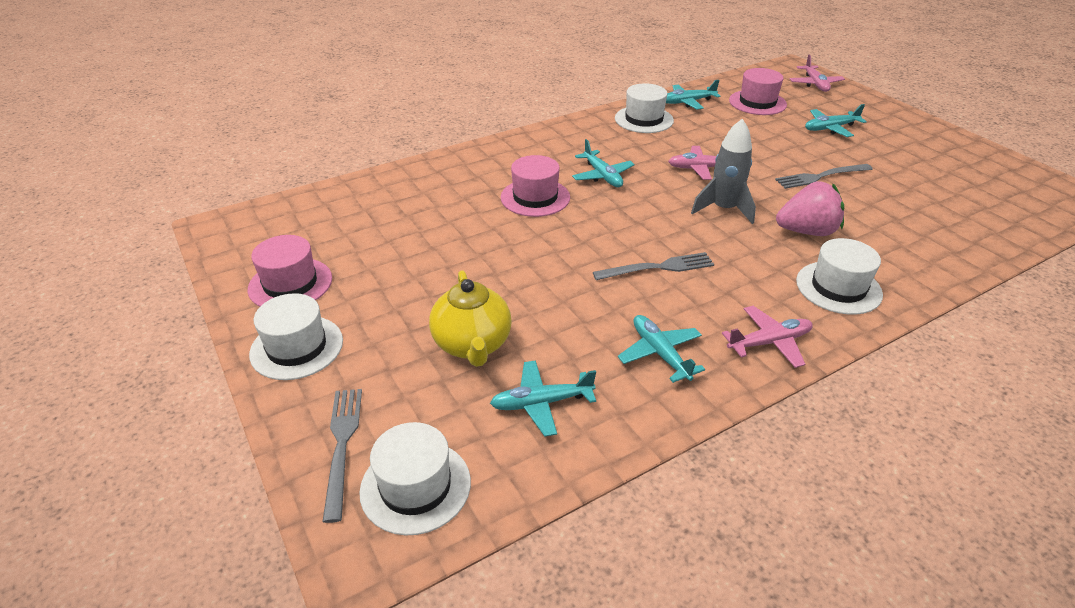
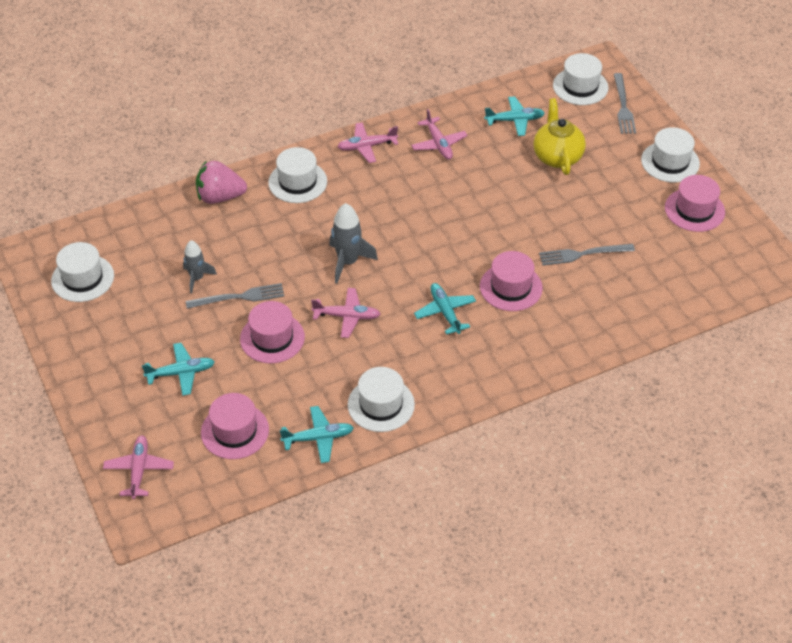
camera: 175 degrees left, 10 degrees up
grey fork [593,252,714,280] -> grey fork moved to [539,244,635,266]
turquoise plane [618,315,705,383] -> pink plane [411,109,468,160]
pink strawberry [776,181,844,236] -> pink strawberry moved to [196,160,247,204]
none -> white hat [51,242,114,302]
none -> grey rocket [183,240,217,293]
none -> pink hat [240,301,305,363]

